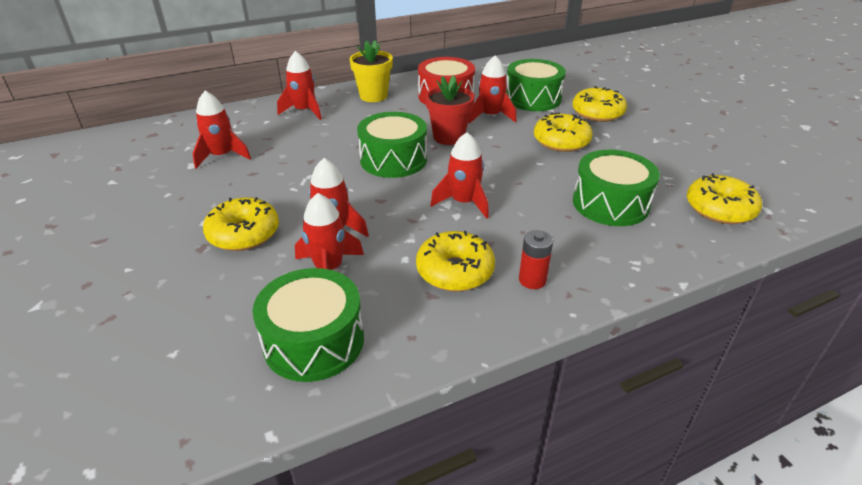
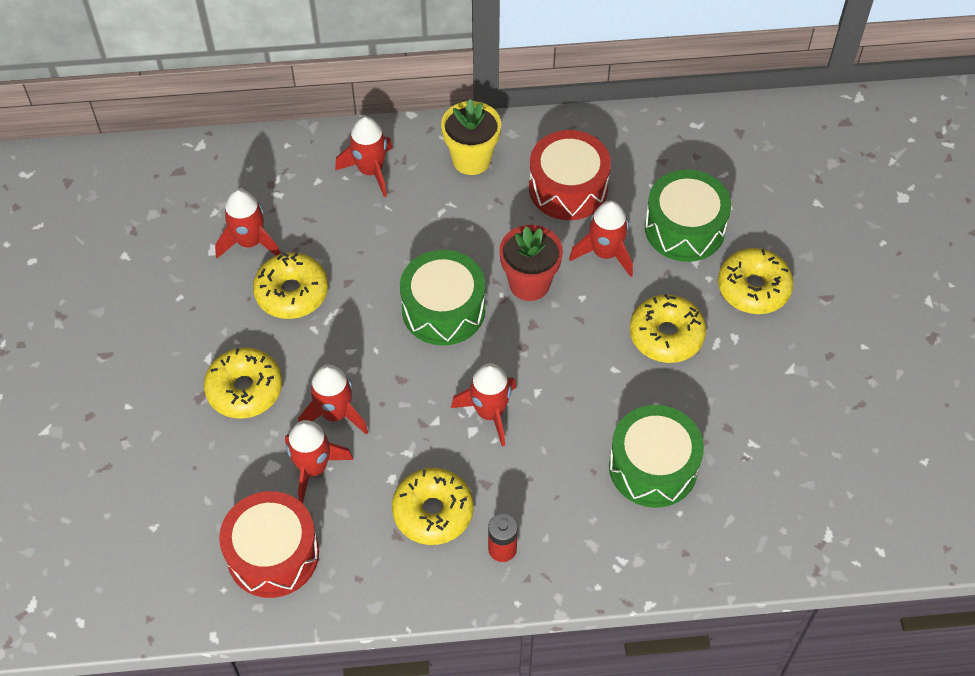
camera: 20 degrees right, 20 degrees up
green drum [252,268,364,382] -> red drum [219,491,319,598]
yellow donut [687,173,762,224] -> yellow donut moved to [253,252,328,319]

